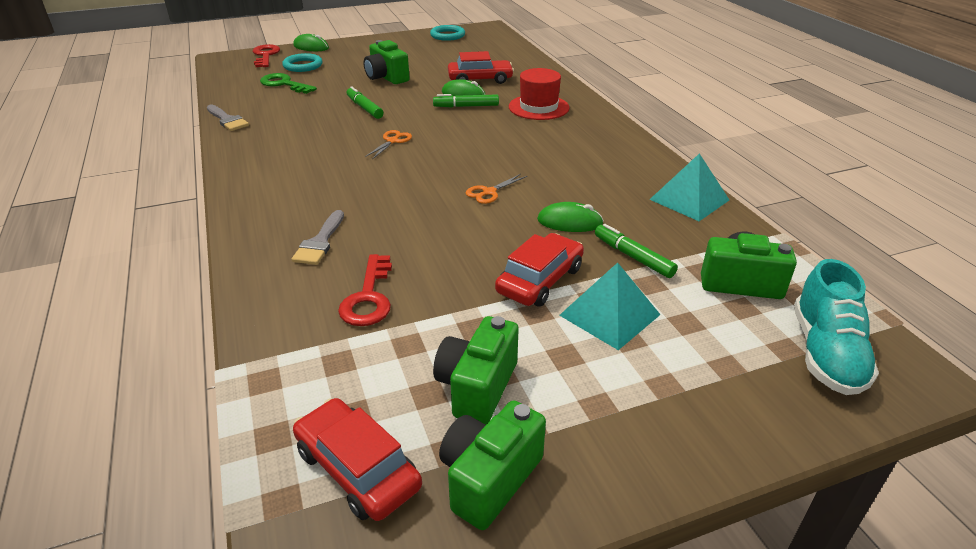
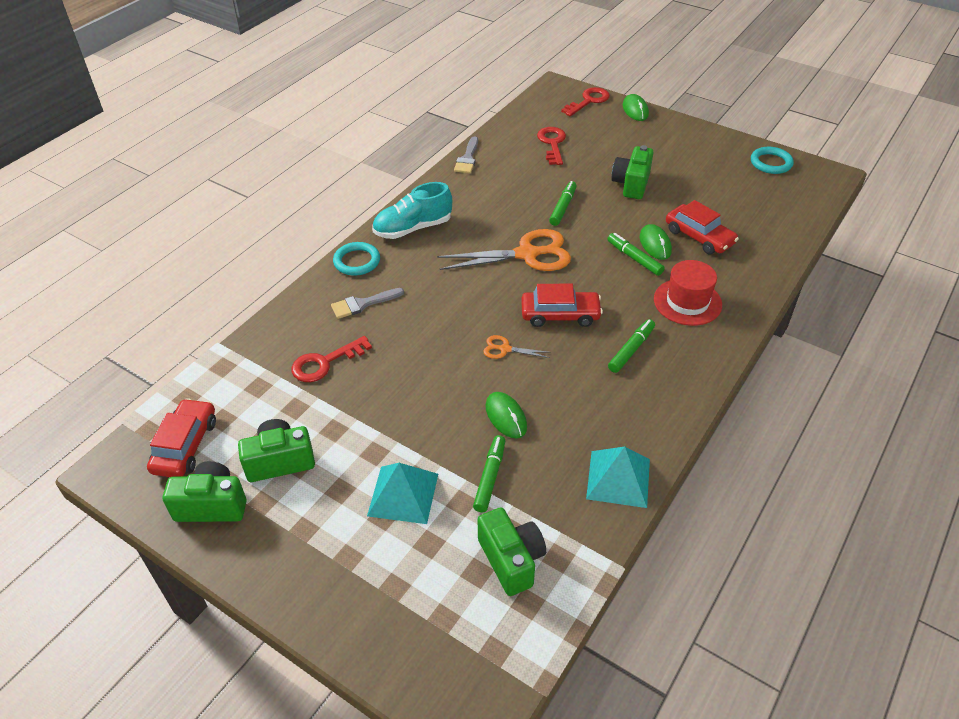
camera: 55 degrees right, 10 degrees up
green key [260,73,317,94] -> red key [537,127,566,165]
turquoise ring [282,53,323,72] -> turquoise ring moved to [333,242,380,276]
orange scissors [365,130,412,159] -> orange scissors [437,229,571,271], size x2.20
red car [495,233,584,307] -> red car moved to [521,284,603,327]
turquoise shoe [794,259,879,395] -> turquoise shoe moved to [372,182,452,239]
none -> green marker [608,319,655,373]

